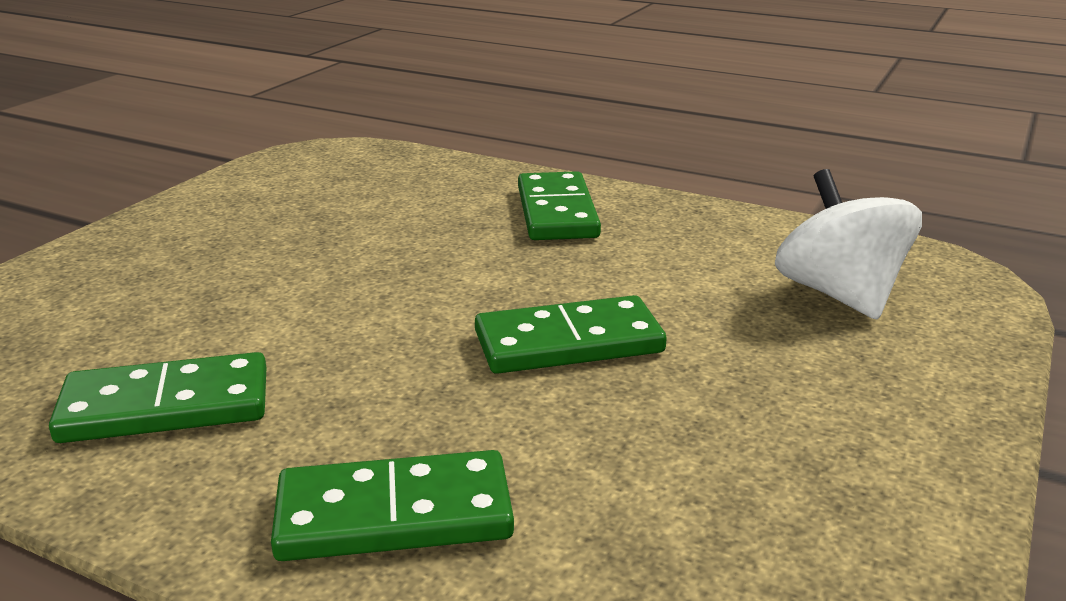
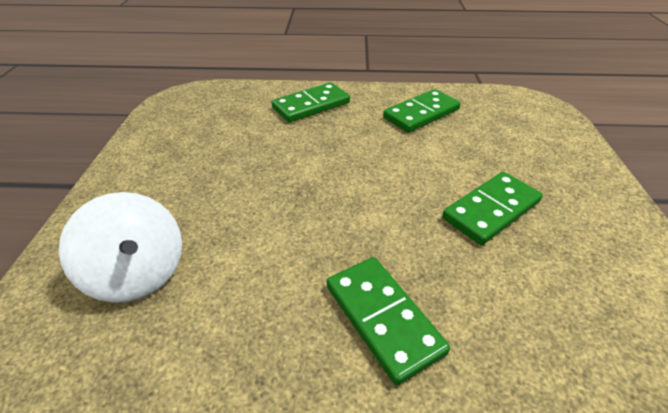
camera: 155 degrees right, 15 degrees up
green domino [475,295,667,374] -> green domino moved to [442,172,543,245]

